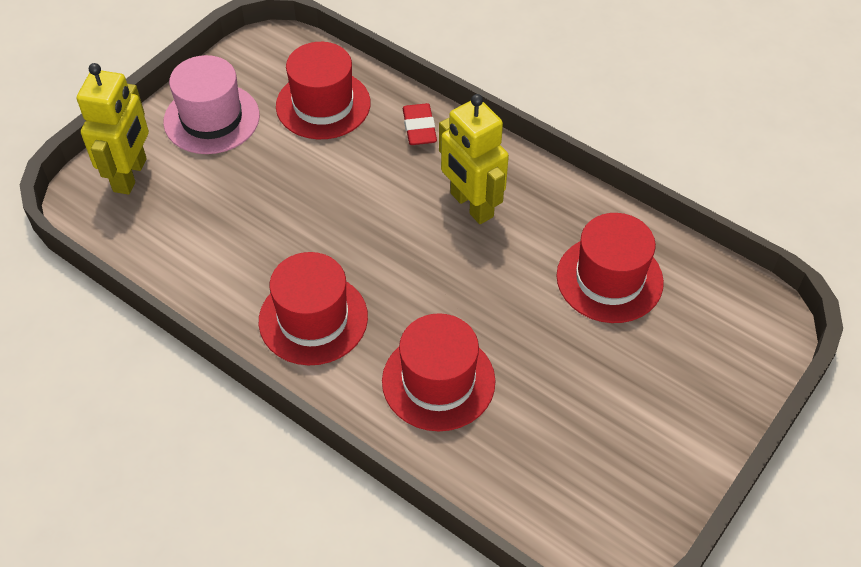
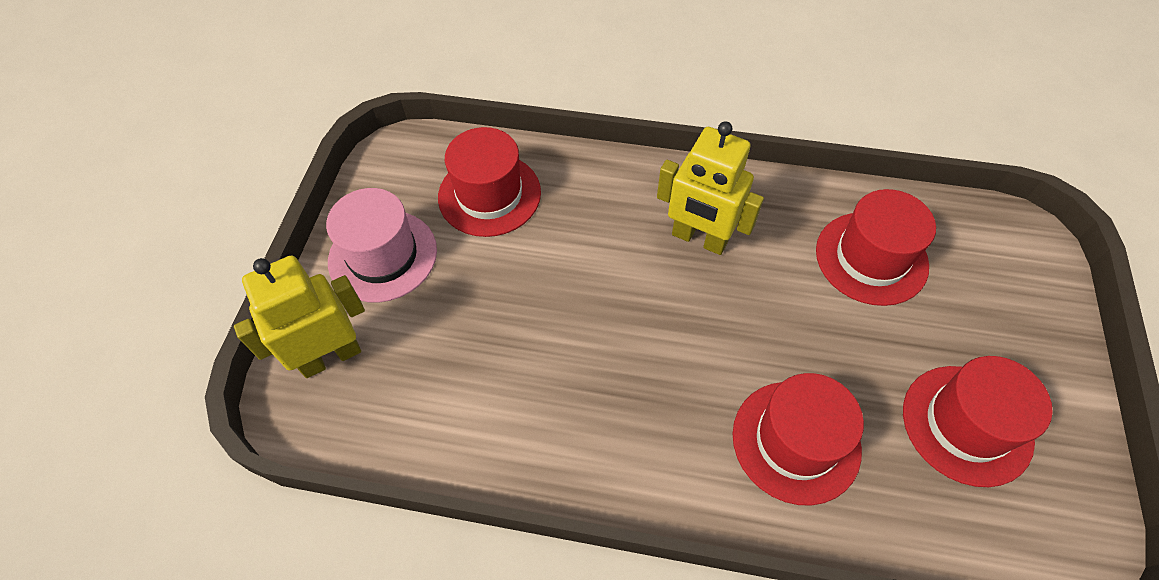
camera: 25 degrees left, 5 degrees up
yellow robot [77,63,149,195] -> yellow robot turned 105 degrees counterclockwise [234,255,365,378]
red hat [259,252,368,365] -> red hat moved to [903,356,1053,487]
red eraser [403,103,437,145] -> none

